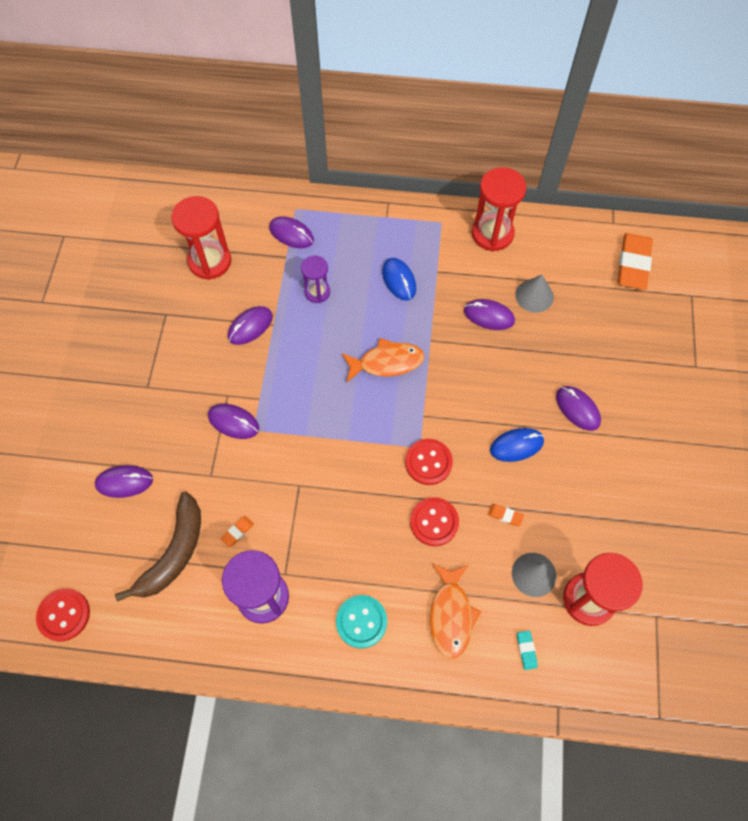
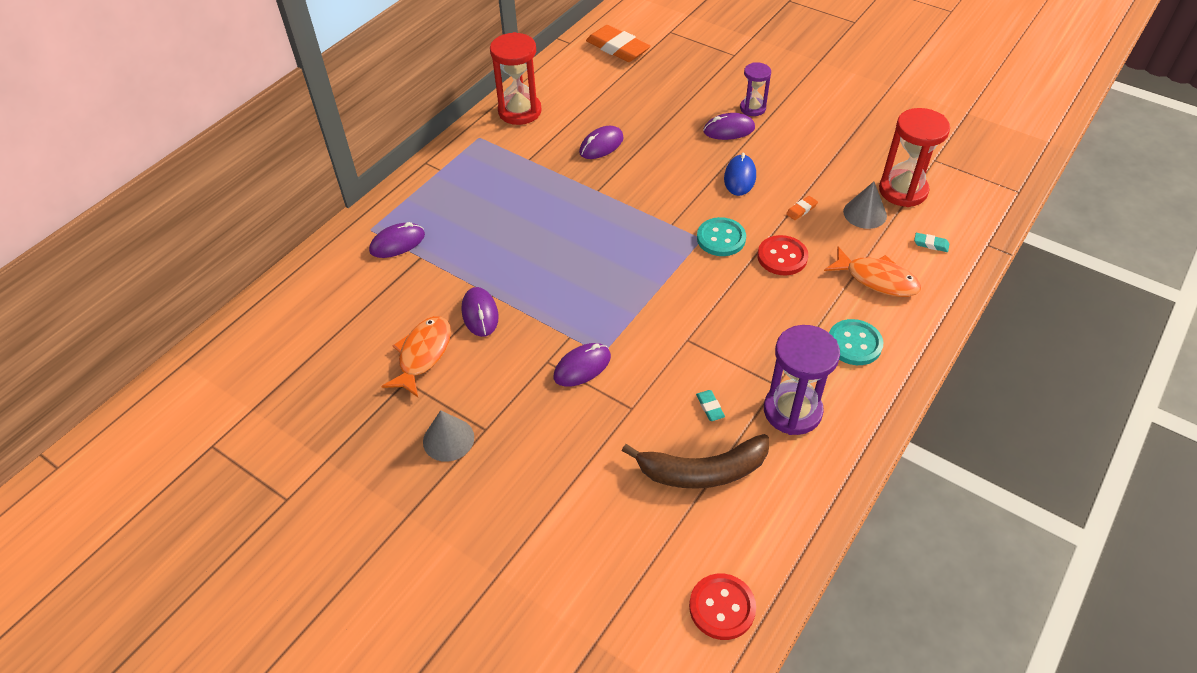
camera: 60 degrees left, 15 degrees down
purple mouse [95,465,153,498] -> none
brown banana [115,492,201,602] -> brown banana turned 120 degrees clockwise [622,434,769,489]
red hourglass [171,196,231,280] -> none
orange eraser [221,516,254,547] -> turquoise eraser [696,390,725,421]
purple hourglass [301,255,330,303] -> purple hourglass moved to [740,62,771,116]
orange fish [342,338,424,382] -> orange fish moved to [381,316,451,397]
blue mouse [382,258,416,301] -> none
red button [405,439,453,485] -> turquoise button [697,217,746,256]
grey cone [515,275,554,313] -> grey cone moved to [423,410,474,462]

